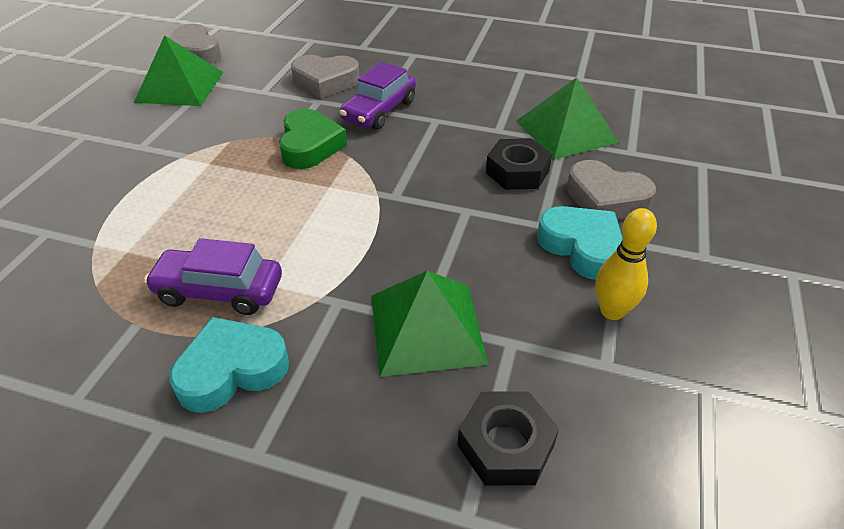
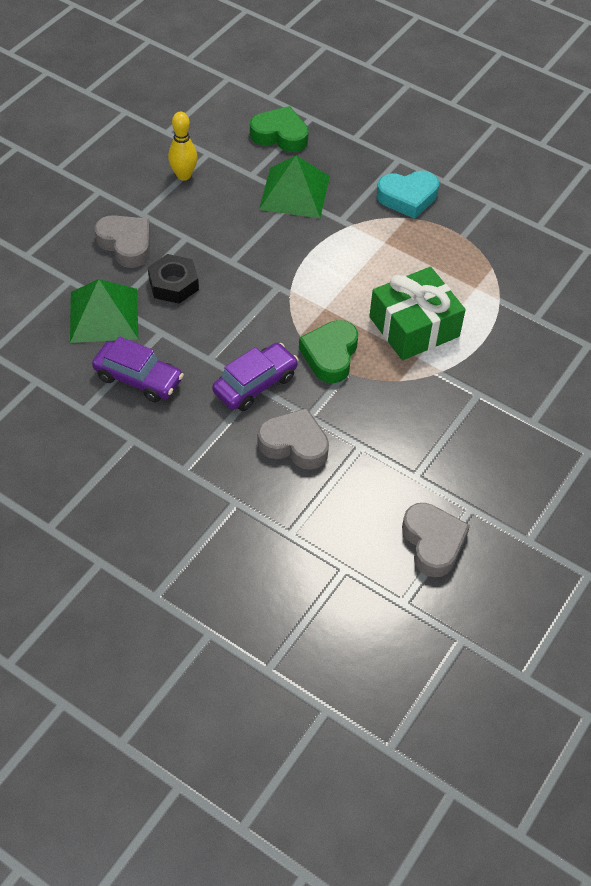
camera: 165 degrees left, 10 degrees up
green pyramid [134,35,223,106] -> none
purple car [144,238,282,315] -> purple car moved to [92,336,184,402]
black nut [458,392,559,485] -> green heart [250,106,309,152]
turquoise heart [537,206,623,280] -> none
none -> green gift [369,267,466,360]

